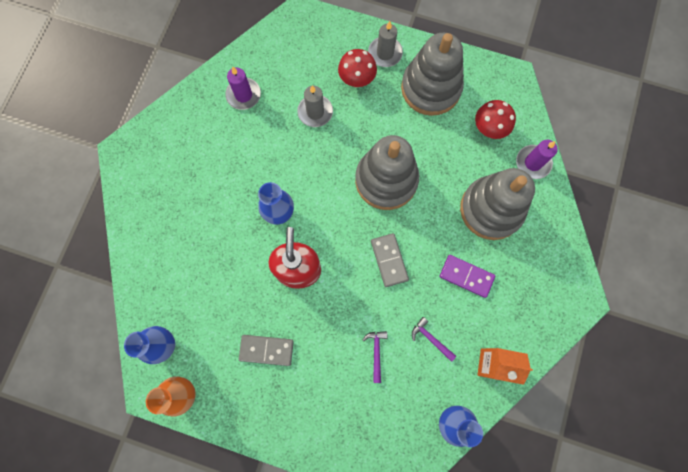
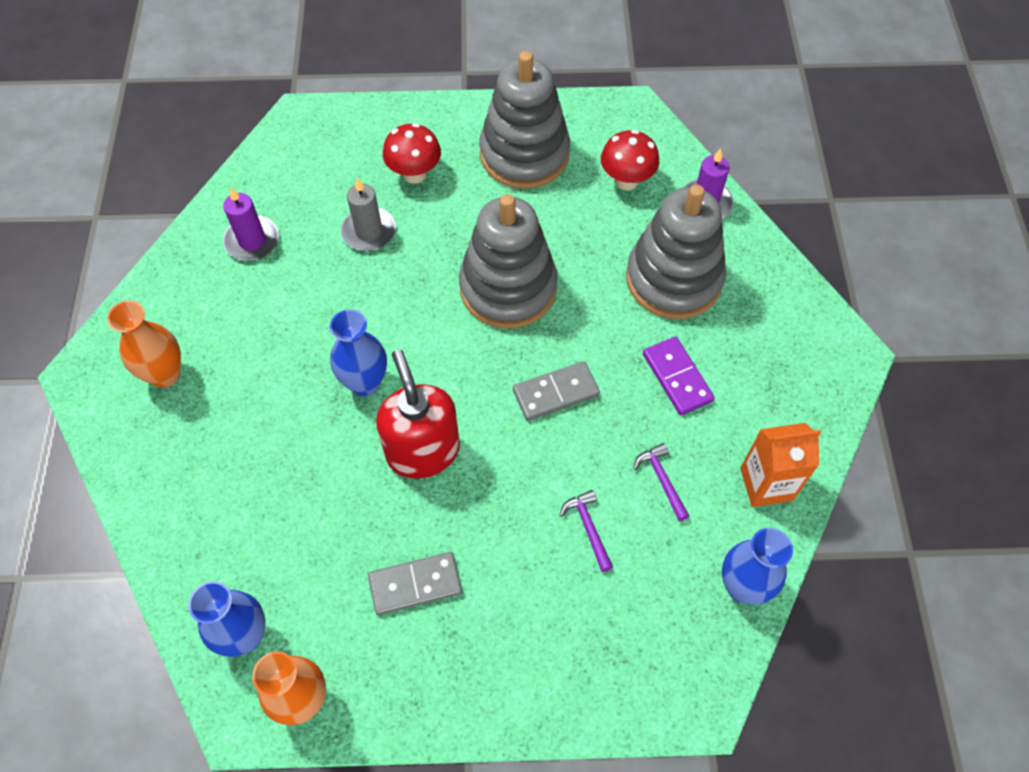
camera: 20 degrees left, 15 degrees down
grey candle [368,21,403,67] -> none
grey domino [371,233,409,287] -> grey domino turned 75 degrees counterclockwise [513,361,600,421]
purple hammer [412,317,456,362] -> purple hammer turned 45 degrees clockwise [634,443,689,521]
purple domino [440,255,495,298] -> purple domino turned 60 degrees clockwise [643,336,715,415]
none -> orange vase [107,300,181,388]

